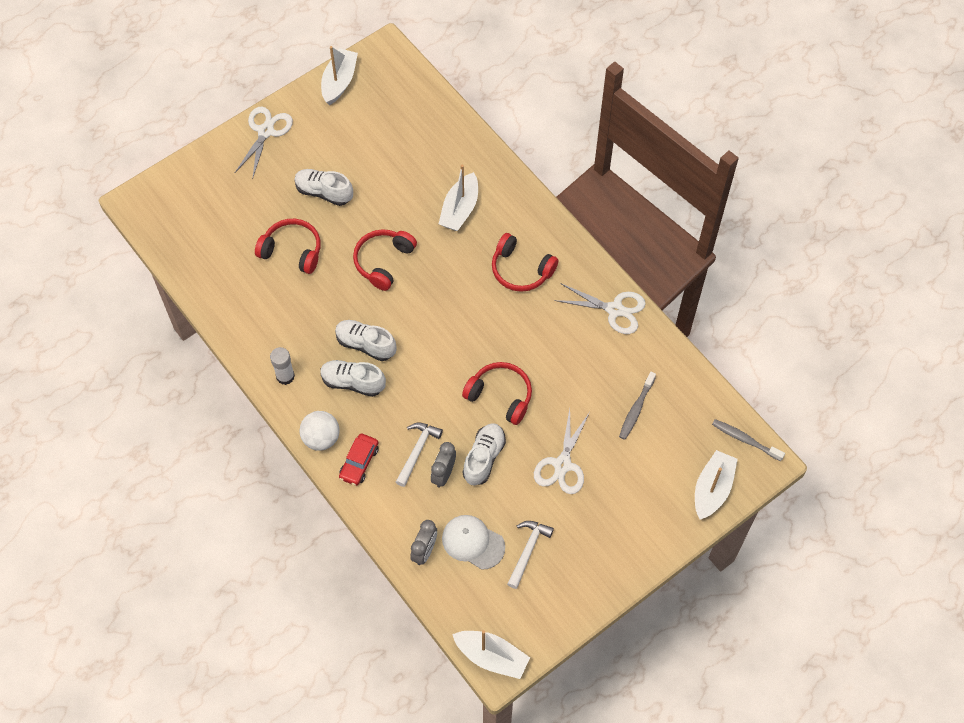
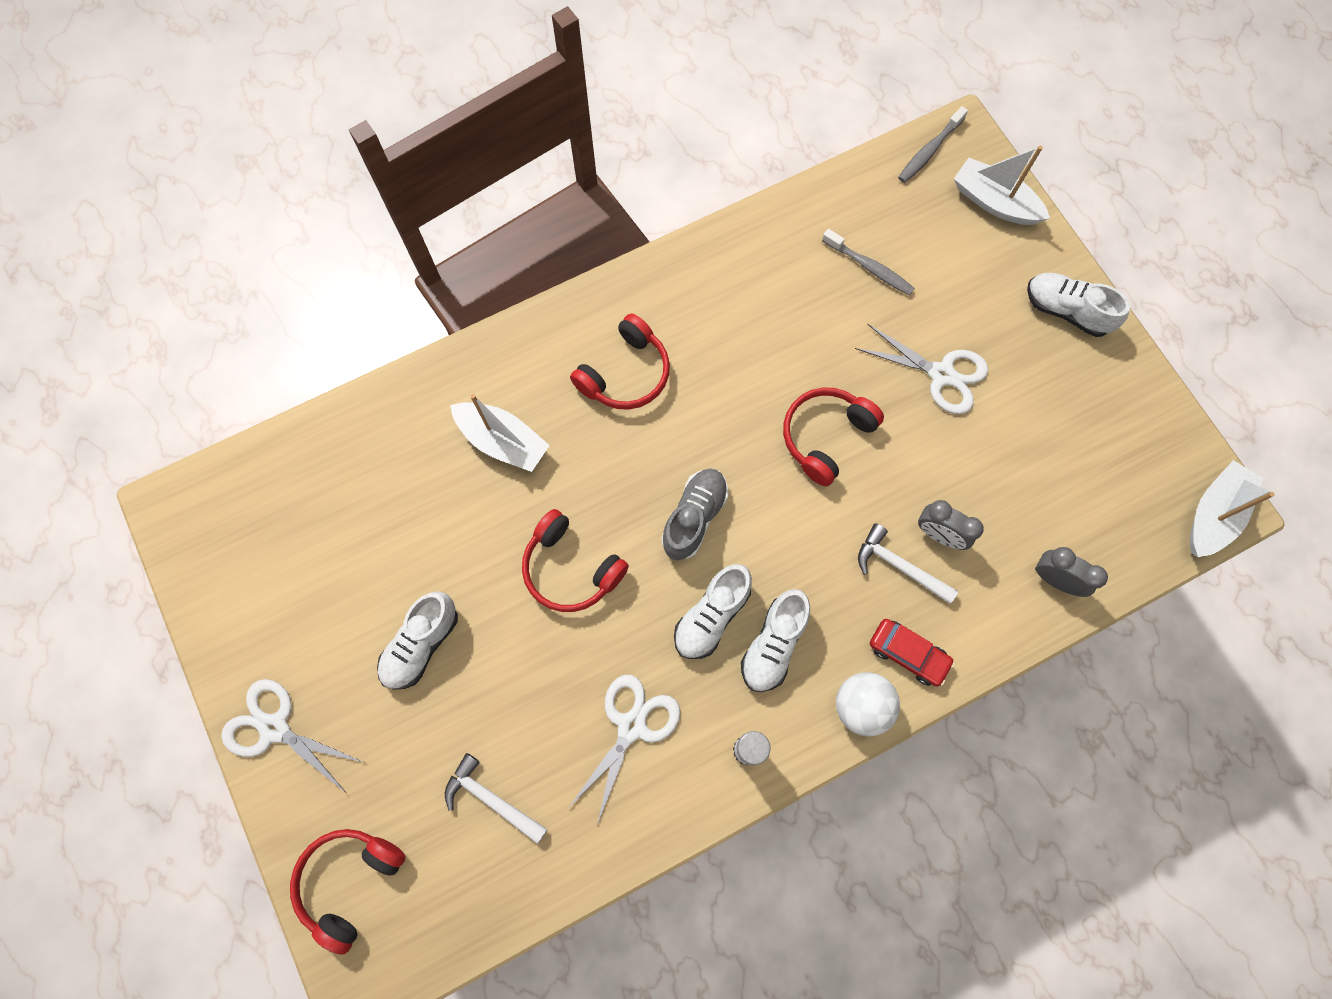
camera: 80 degrees left, 10 degrees up
red headphones [255,219,321,274] -> red headphones moved to [290,829,406,955]
white boat [321,46,358,105] -> none
white cap [442,515,505,570] -> none
white shoe [462,423,506,485] -> white shoe moved to [1027,273,1130,337]
white hammer [507,521,554,589] -> white hammer moved to [445,753,548,844]
white scissors [554,283,646,334] -> white scissors moved to [569,675,681,825]
none -> grey shoe [661,468,729,560]

